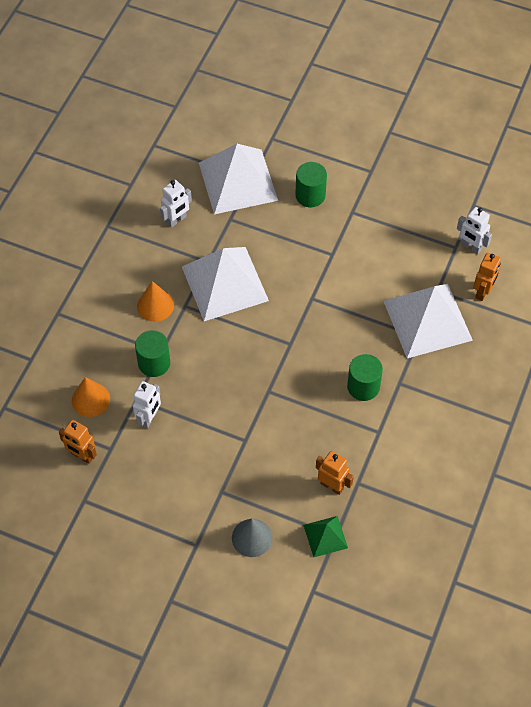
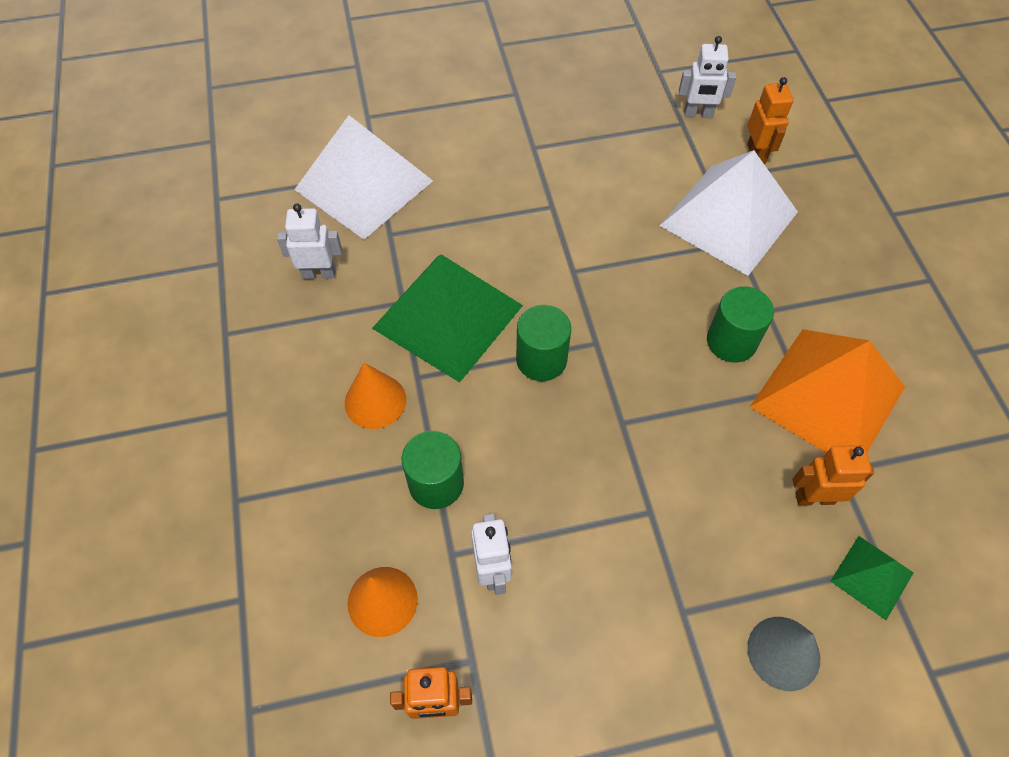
camera: 35 degrees left, 0 degrees up
white robot [160,180,192,228] -> white robot turned 105 degrees counterclockwise [277,203,342,279]
white pyramid [182,247,269,321] -> green pyramid [372,254,523,383]
green cylinder [295,162,327,207] -> green cylinder moved to [516,305,571,381]
none -> orange pyramid [750,329,905,453]

